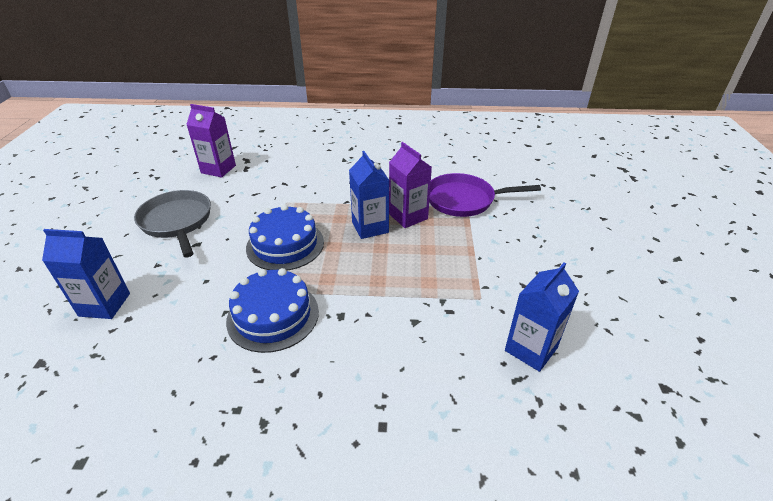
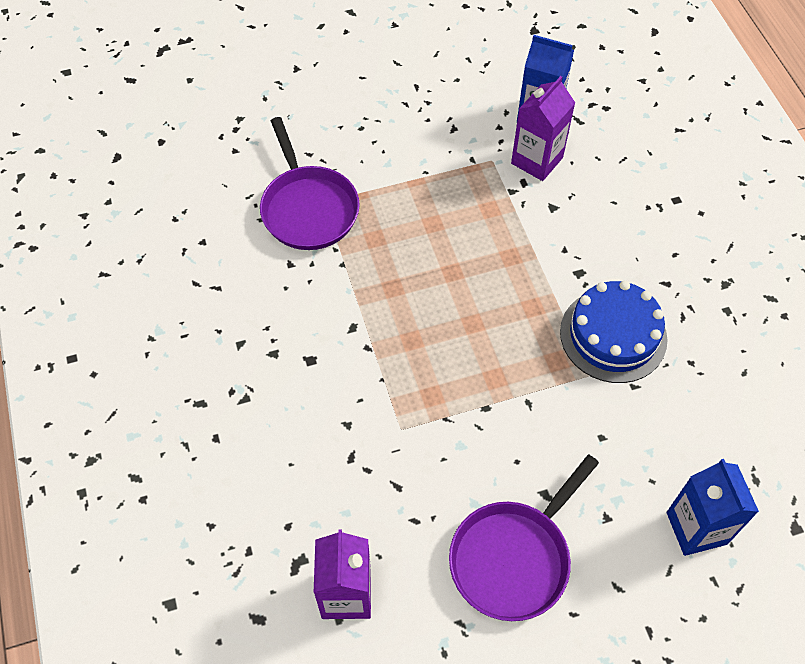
camera: 110 degrees left, 20 degrees up
grey pan [134,190,211,257] -> purple pan [449,455,599,621]
blue cake [246,204,324,271] -> none
blue carton [349,151,389,239] -> none
purple carton [389,142,432,228] -> purple carton moved to [511,76,575,181]

